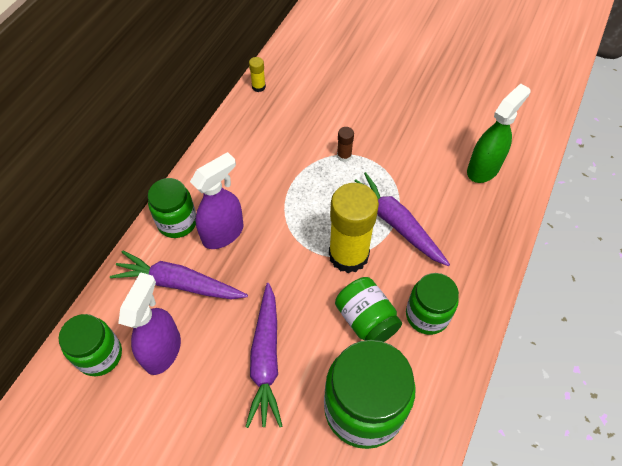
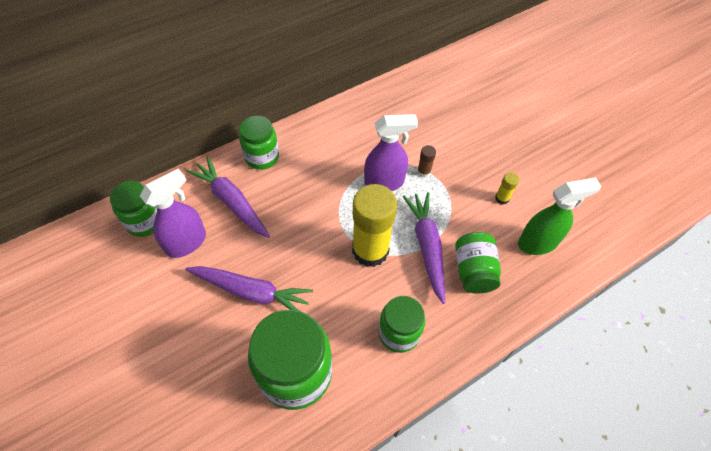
camera: 30 degrees right, 0 degrees up
purple spray bottle [190,152,244,249] -> purple spray bottle moved to [364,114,418,191]
purple carrot [245,283,282,428] -> purple carrot turned 105 degrees counterclockwise [185,266,313,311]
yellow glue stick [249,57,266,92] -> yellow glue stick moved to [495,172,519,205]
green jar [335,277,402,342] -> green jar moved to [455,232,501,293]

